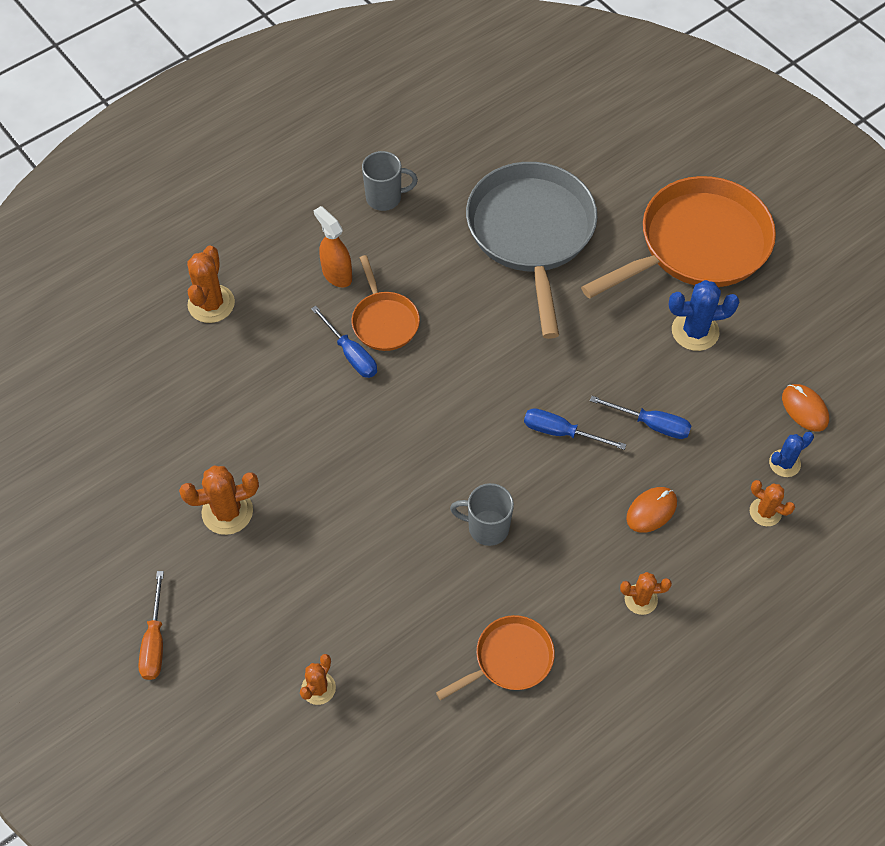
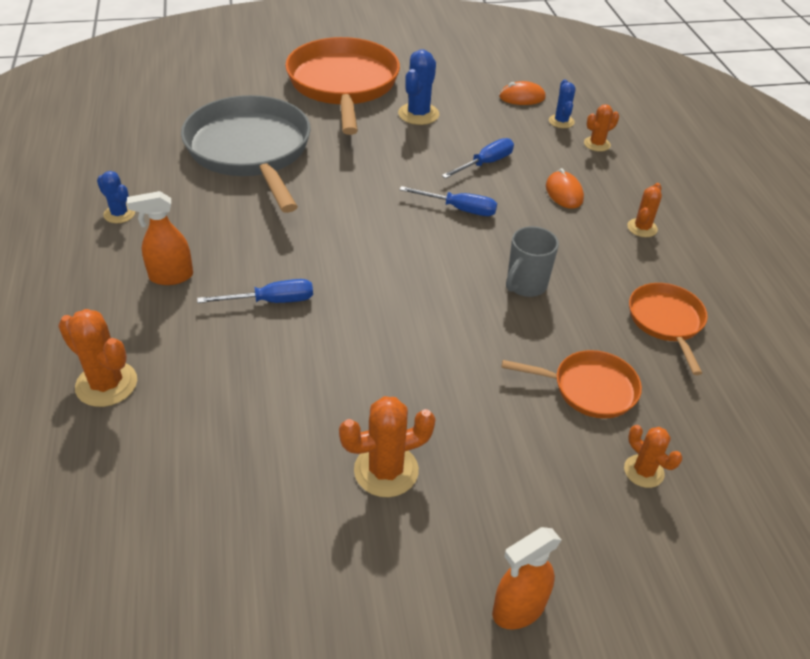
camera: 65 degrees left, 15 degrees down
orange screwdriver [138,571,164,680] -> orange spray bottle [492,527,561,629]
orange cactus [179,465,259,535] -> orange cactus turned 60 degrees clockwise [339,396,435,497]
orange pan [352,255,420,351] -> orange pan moved to [501,350,642,419]
grey mug [362,151,418,211] -> blue cactus [97,171,135,223]
grey pan [466,162,598,339] -> grey pan turned 45 degrees clockwise [181,95,311,213]
blue screwdriver [524,408,627,450] -> blue screwdriver turned 120 degrees counterclockwise [400,186,497,216]

